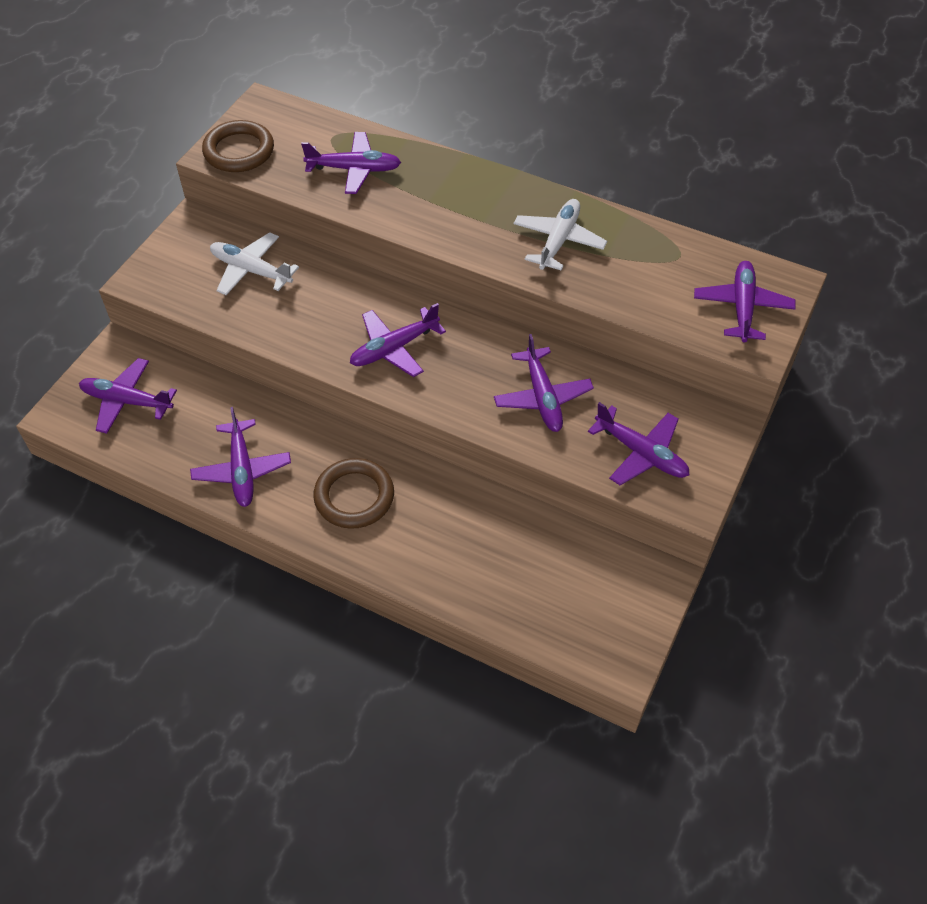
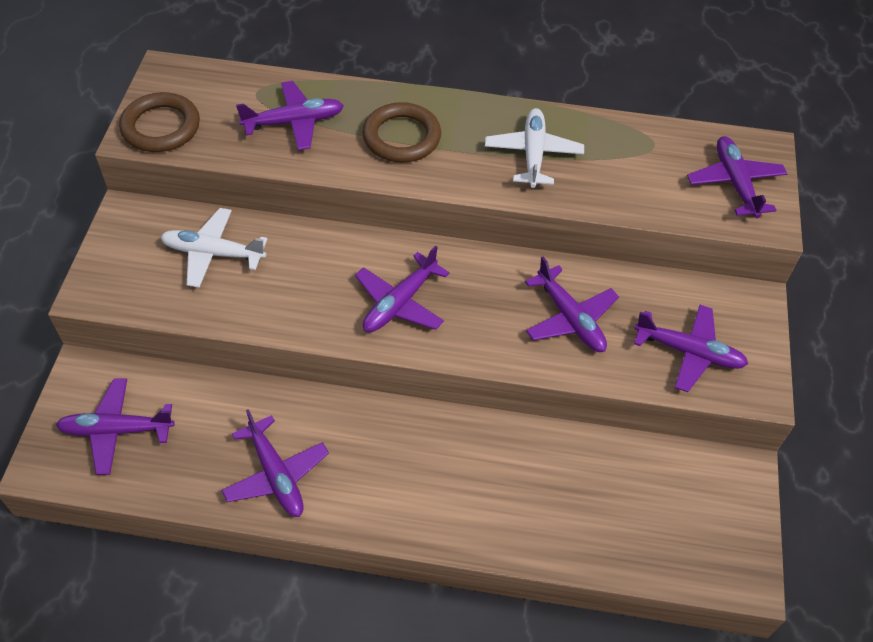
camera: 20 degrees left, 0 degrees up
brown ring [313,458,394,529] -> brown ring moved to [363,102,441,163]

